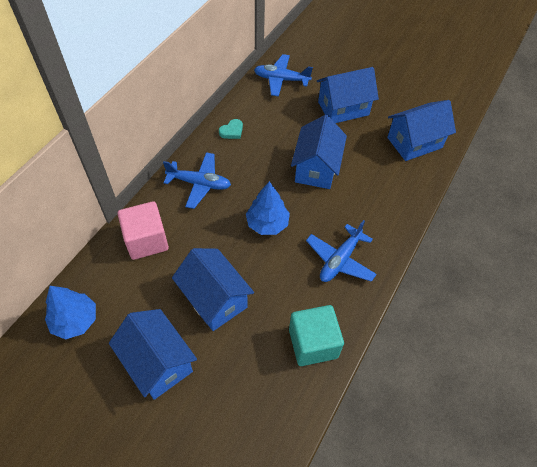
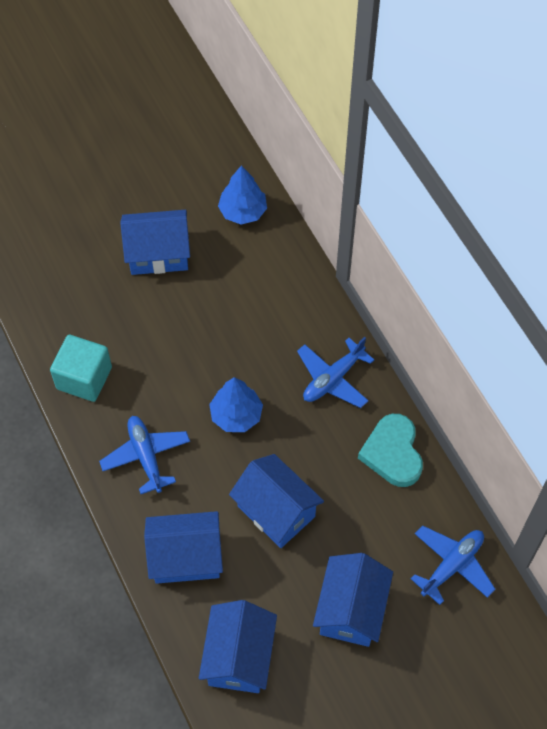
camera: 125 degrees right, 5 degrees up
pink cube [117,201,169,260] -> none
blue house [172,248,254,331] -> blue house moved to [144,511,223,584]
turquoise heart [219,119,243,139] -> turquoise heart [358,414,423,487], size x2.00

